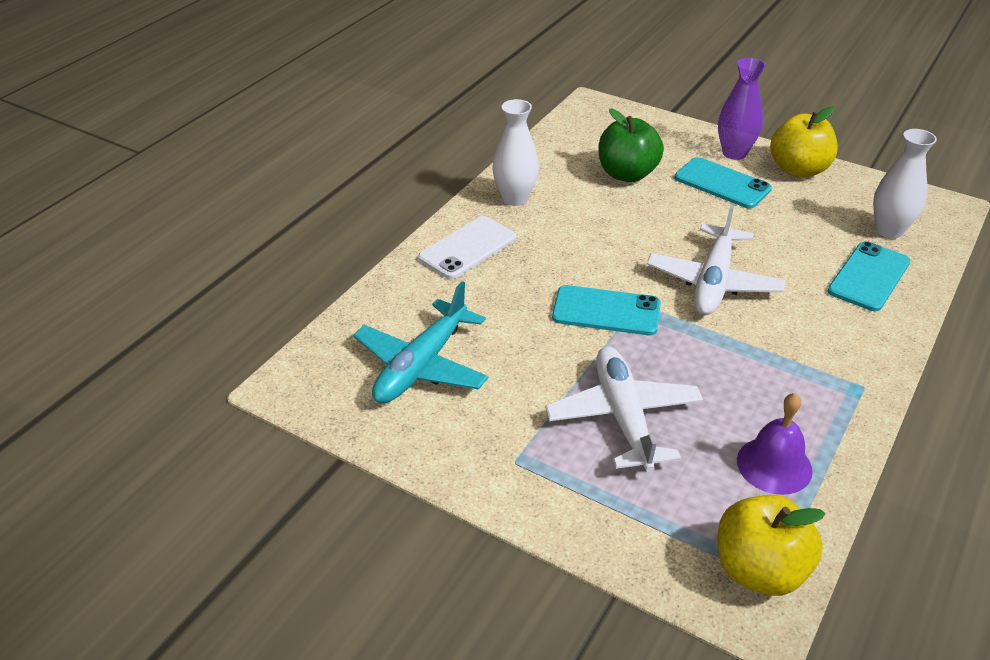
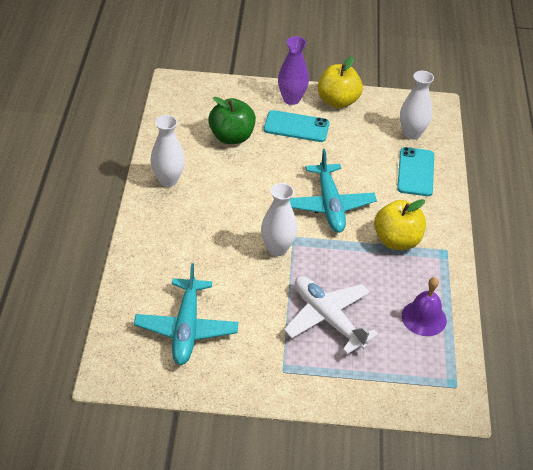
camera: 30 degrees left, 5 degrees up
white phone [418,216,516,279] -> none
turquoise phone [552,285,661,335] -> white vase [261,183,297,256]
white plane [647,203,786,315] -> turquoise plane [290,149,377,233]
yellow apple [718,495,825,596] -> yellow apple moved to [374,199,426,250]

